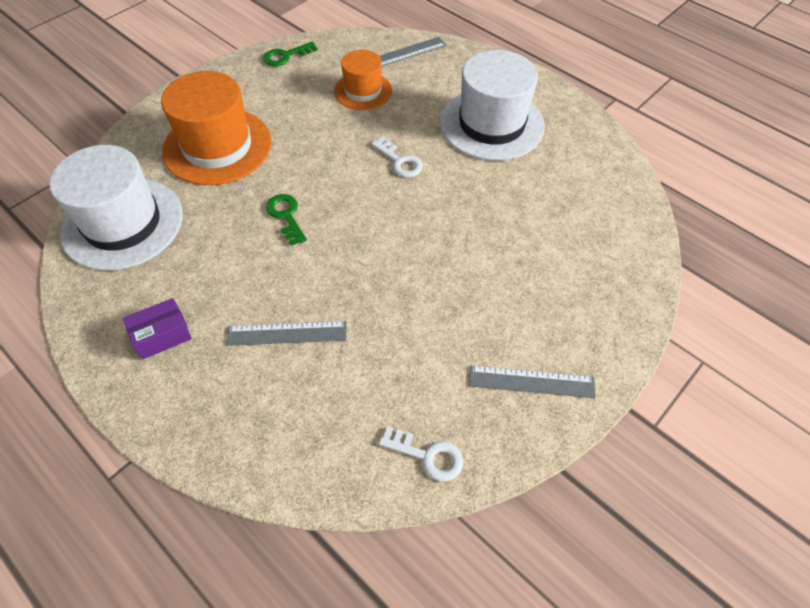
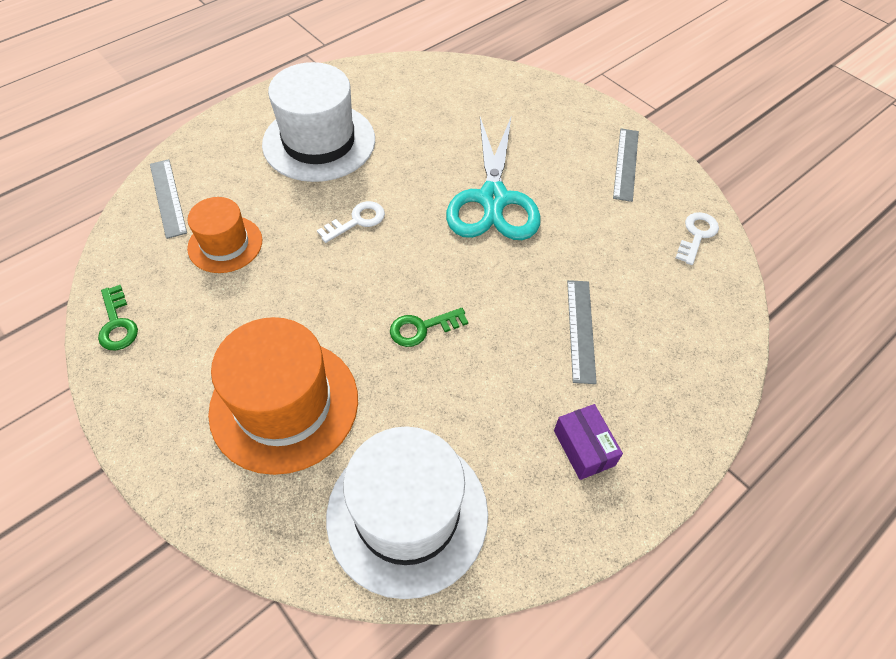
camera: 85 degrees left, 0 degrees up
none -> turquoise scissors [446,115,541,240]

